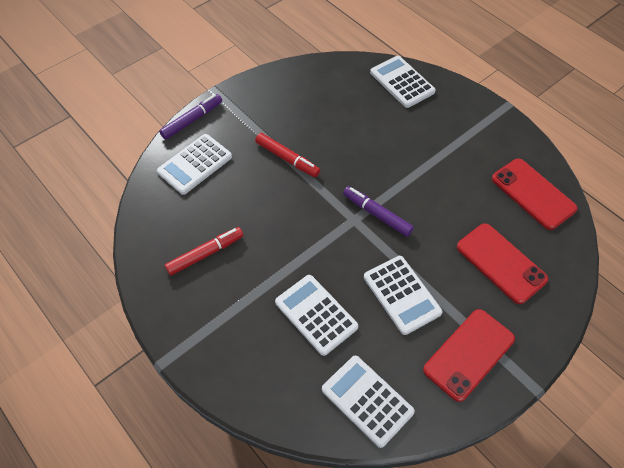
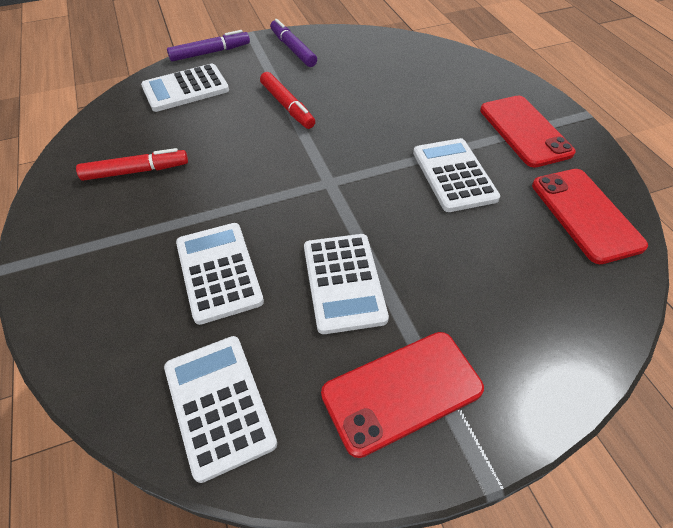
camera: 20 degrees right, 5 degrees down
purple marker [343,186,414,237] -> purple marker moved to [270,19,317,67]
white calculator [370,56,436,108] -> white calculator moved to [413,138,500,212]
red phone [457,223,548,304] -> red phone moved to [480,96,575,168]

